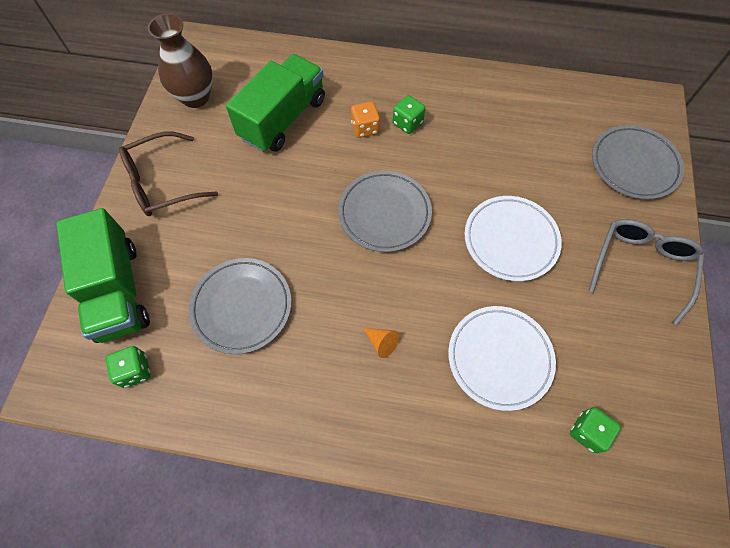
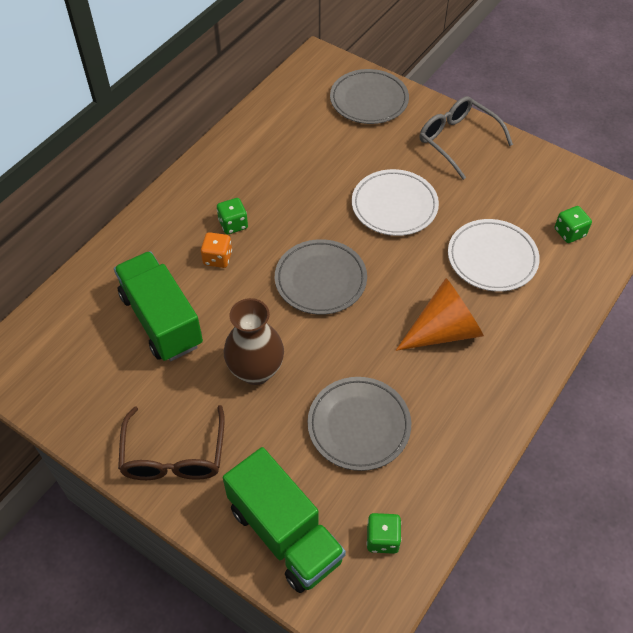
camera: 65 degrees left, 10 degrees down
green truck [56,208,150,343] -> green truck turned 45 degrees clockwise [223,447,346,593]
brown vase [148,13,213,108] -> brown vase moved to [224,298,284,385]
orange cone [363,328,399,358] -> orange cone [396,278,484,351], size x2.44

